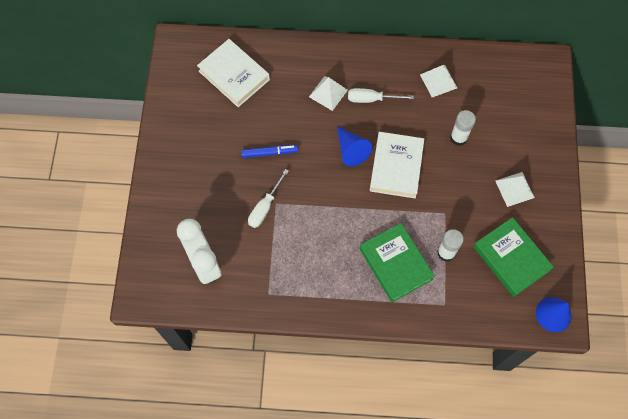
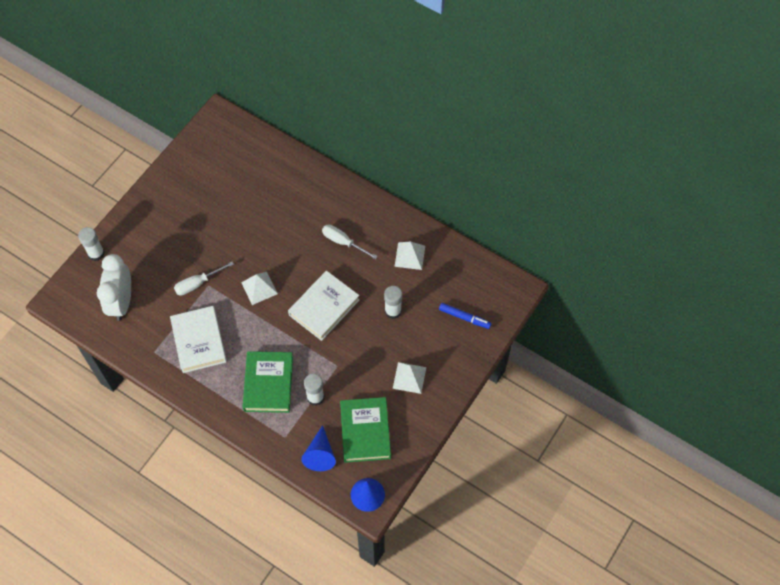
camera: 30 degrees right, 5 degrees down
white book [197,39,270,107] -> white book moved to [170,306,227,373]
blue marker [241,145,298,158] -> blue marker moved to [439,303,491,329]
white pyramid [309,76,348,111] -> white pyramid moved to [241,272,278,305]
blue cone [337,126,372,166] -> blue cone moved to [301,425,336,471]
none -> white glue stick [78,227,105,261]

